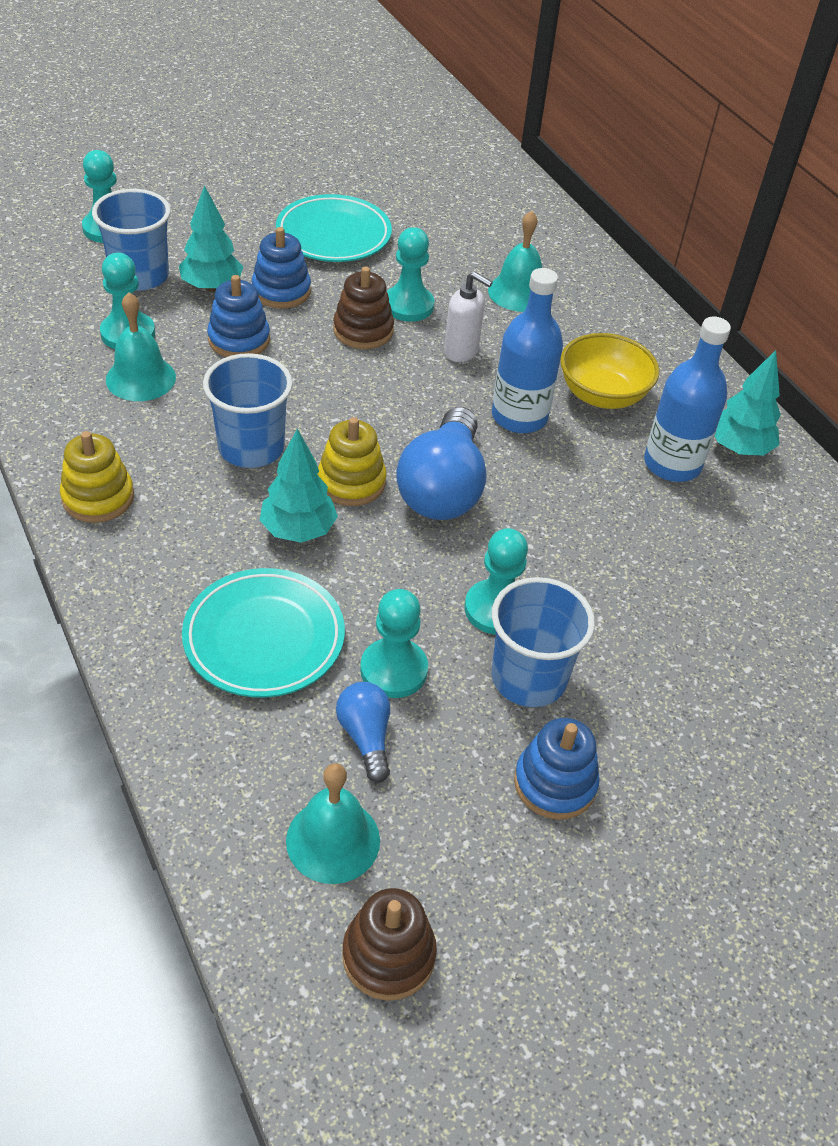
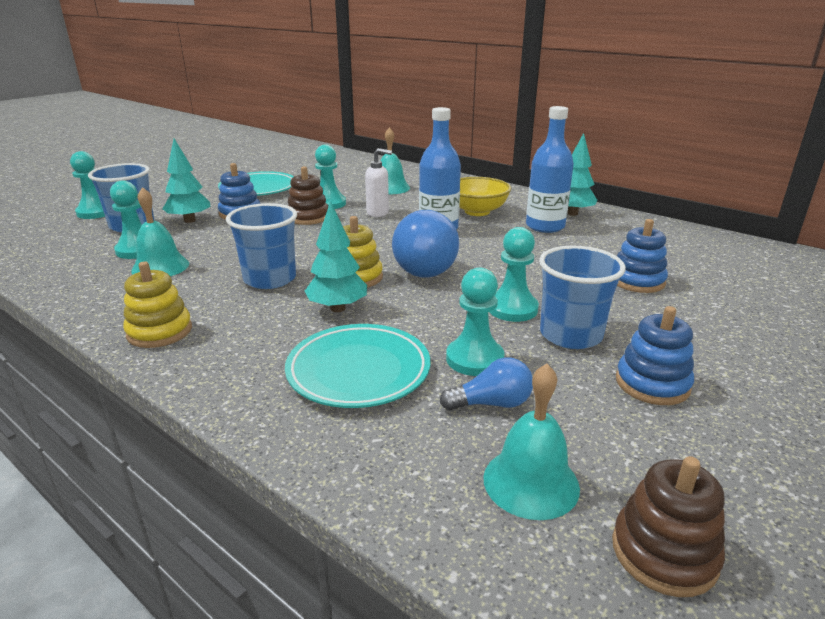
camera: 20 degrees left, 20 degrees down
blue stacking toy [207,275,270,357] -> blue stacking toy moved to [617,219,668,293]
blue light bulb [336,682,390,782] -> blue light bulb turned 120 degrees clockwise [440,357,533,411]

